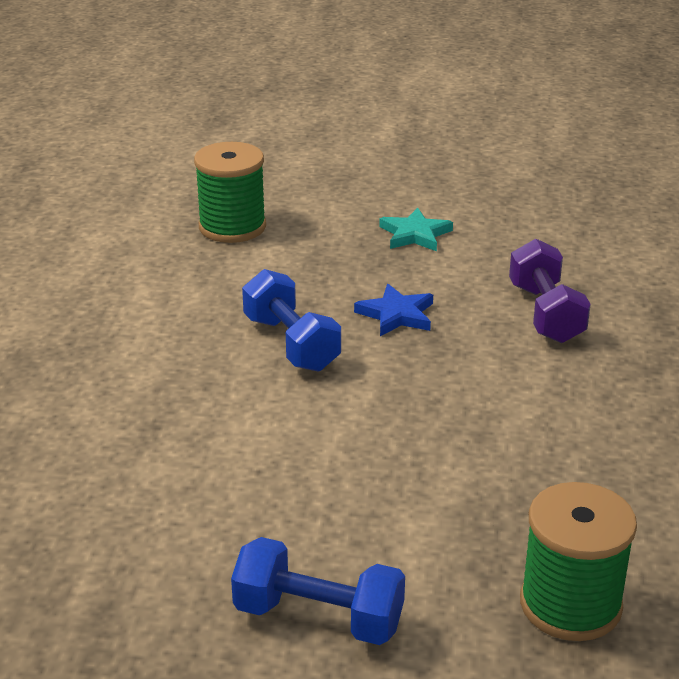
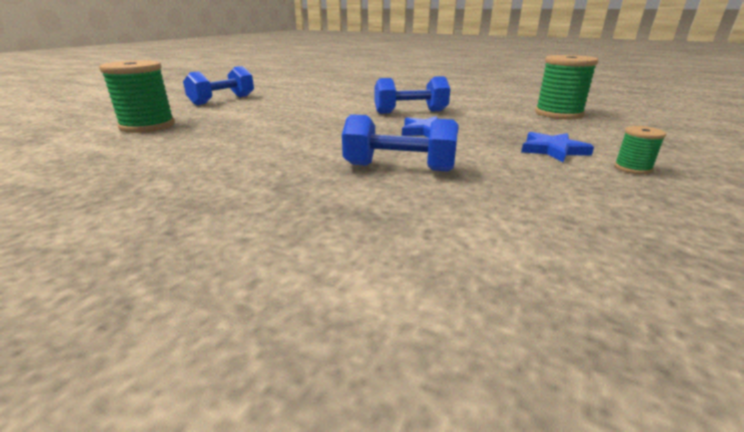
camera: 110 degrees right, 5 degrees down
turquoise star [379,208,453,251] -> blue star [521,132,594,162]
purple dumbbell [509,239,591,343] -> blue dumbbell [342,114,458,172]
none -> green spool [614,126,666,174]

